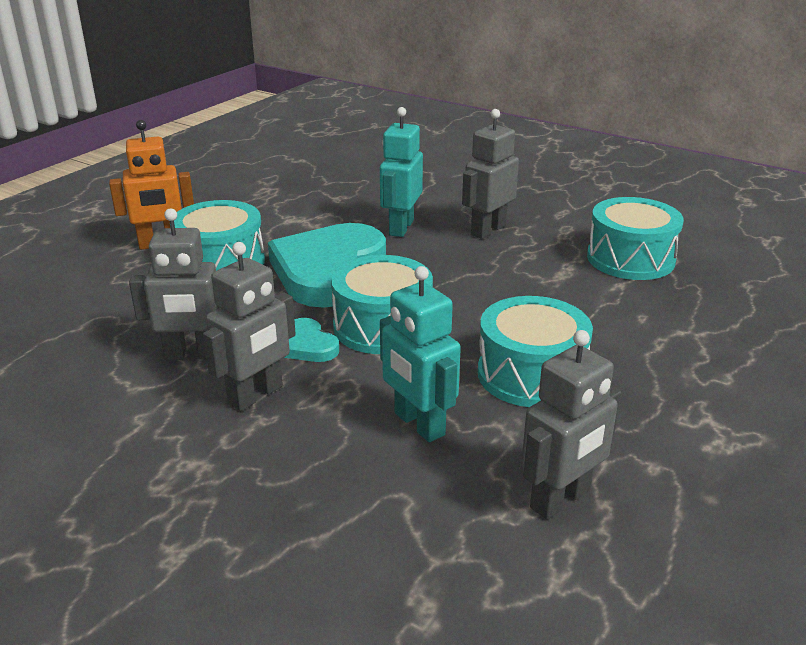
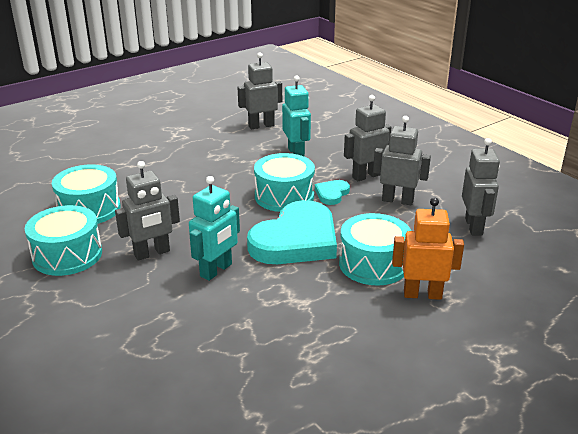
camera: 160 degrees left, 0 degrees up
turquoise heart [284,318,339,362] -> turquoise heart turned 135 degrees counterclockwise [315,180,350,205]
turquoise drum [478,296,593,407] -> turquoise drum moved to [25,205,102,276]
none -> grey robot [462,138,500,235]

